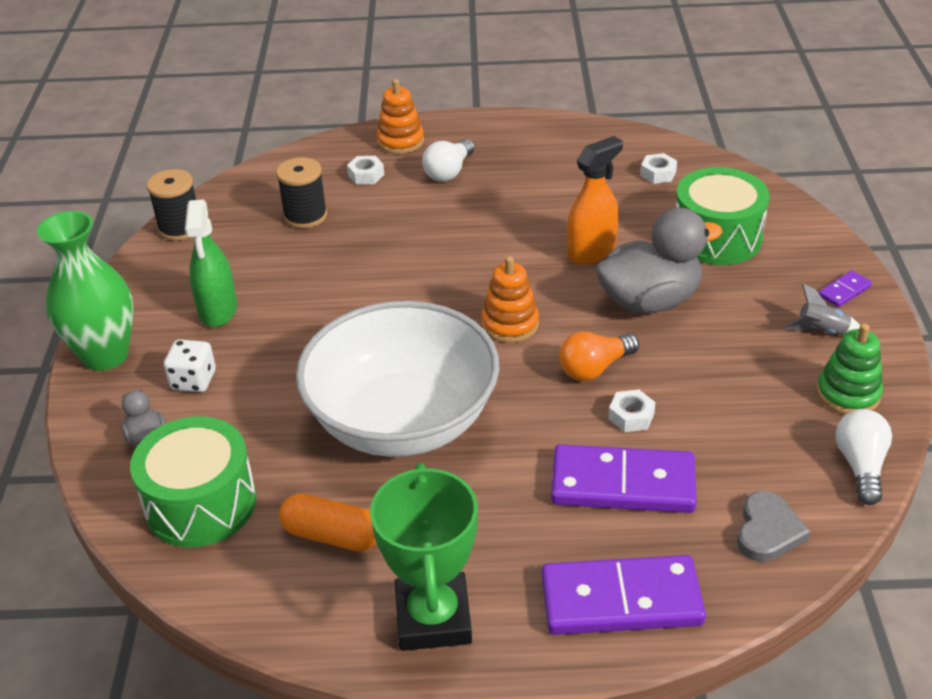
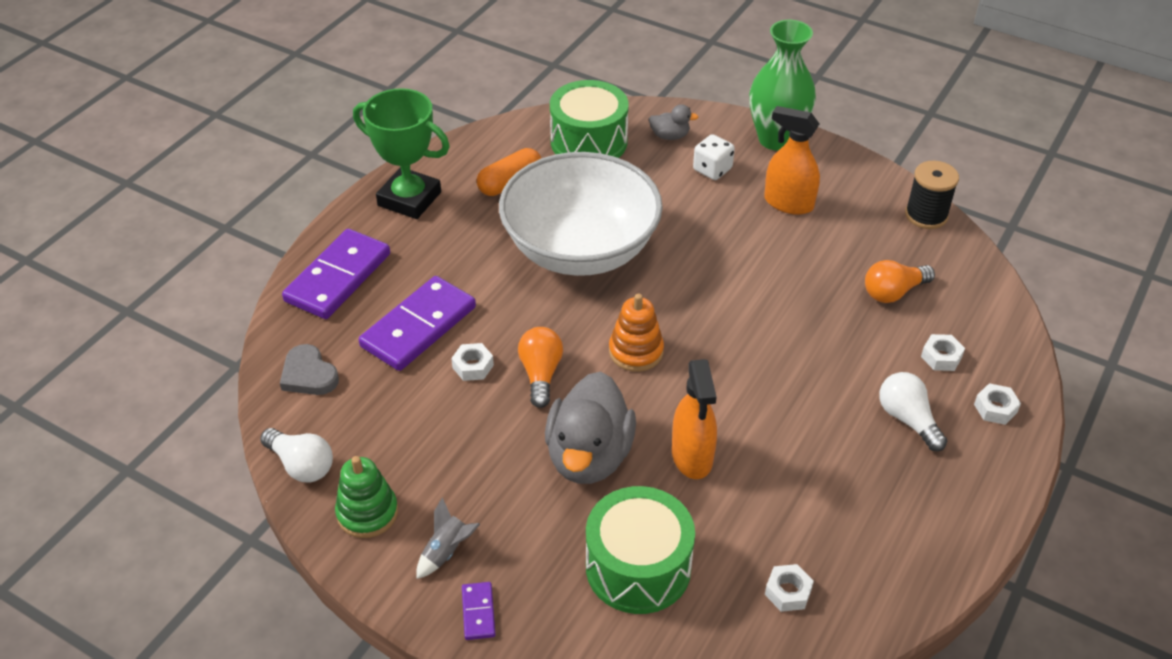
camera: 120 degrees right, 5 degrees up
green spray bottle [185,200,237,327] -> orange spray bottle [764,106,820,215]
black spool [276,157,327,228] -> orange light bulb [865,260,935,303]
orange stacking toy [376,79,424,154] -> white nut [974,383,1021,425]

